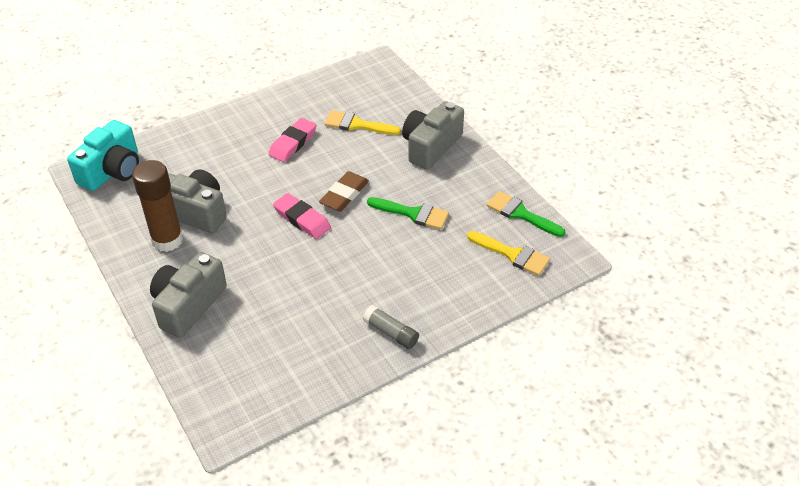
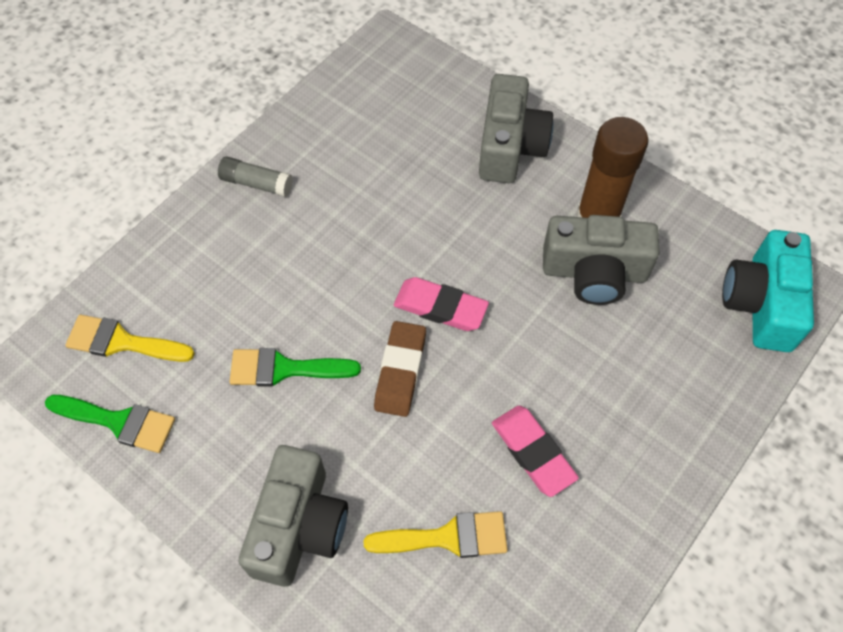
camera: 160 degrees right, 15 degrees up
pink eraser [268,118,317,162] -> pink eraser turned 45 degrees counterclockwise [492,406,579,497]

